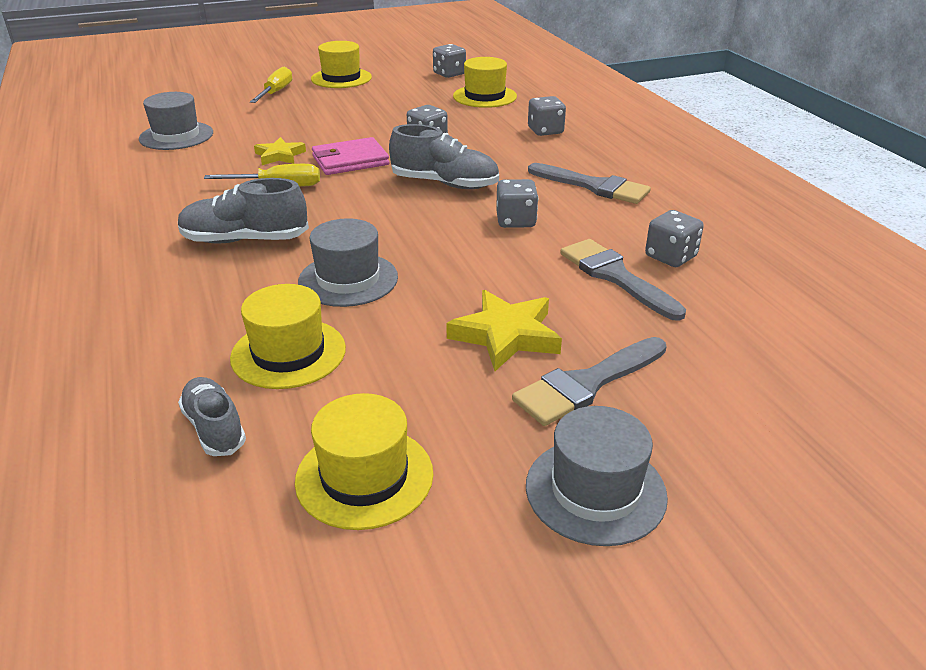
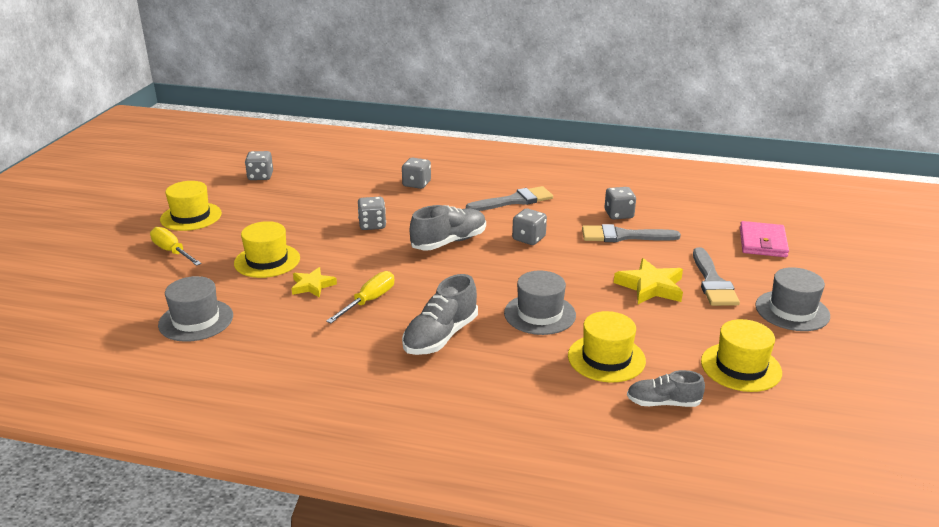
camera: 55 degrees left, 5 degrees down
pink wallet [312,137,389,175] -> pink wallet moved to [740,221,789,257]
yellow hat [453,57,517,108] -> yellow hat moved to [234,221,300,278]

